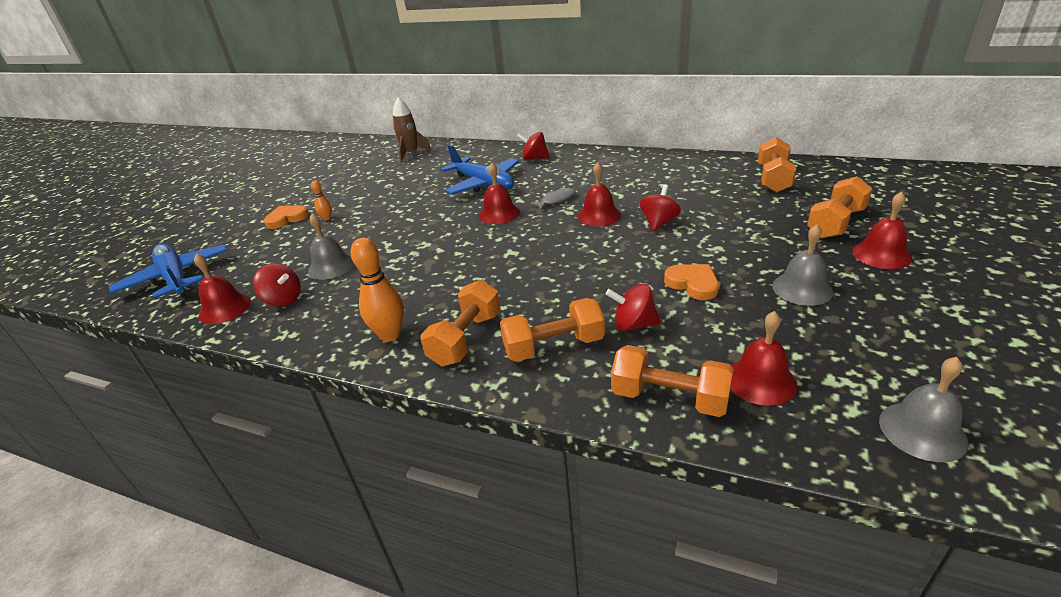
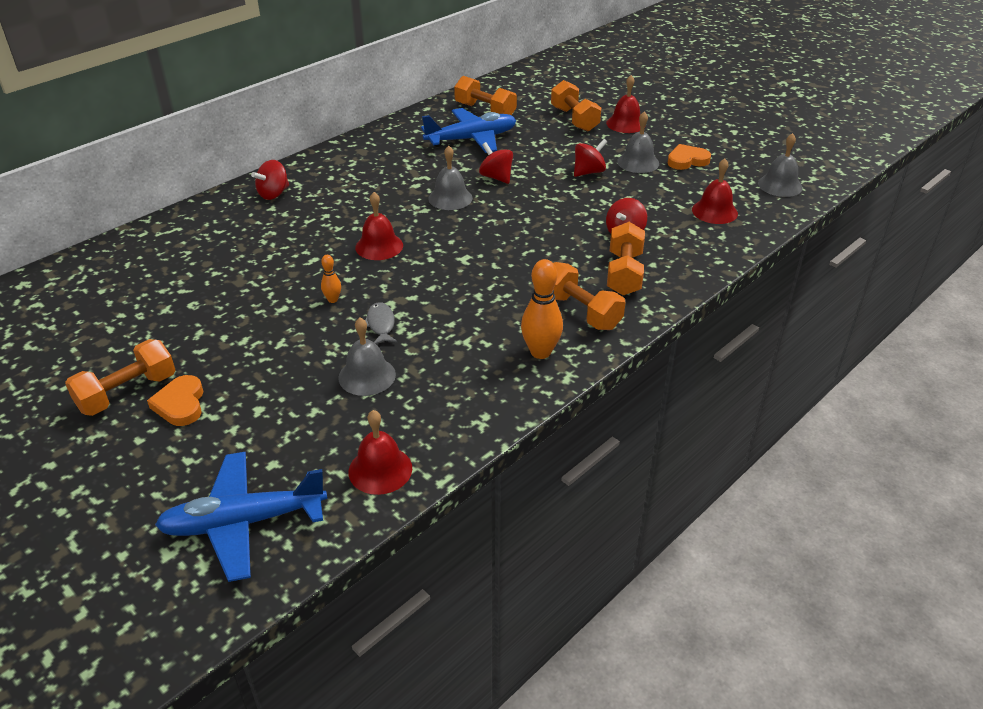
camera: 70 degrees left, 5 degrees up
red spinning top [253,263,301,307] -> red spinning top moved to [574,139,607,177]
orange bowling pin [311,180,331,221] -> orange bowling pin moved to [321,255,341,303]
brown rocket [393,97,432,162] -> none
blue plane [440,145,519,195] -> blue plane moved to [421,108,517,153]
grey fish [530,188,575,209] -> grey fish moved to [365,302,397,344]
red bell [577,162,621,226] -> grey bell [428,145,473,210]
orange dumbbell [611,345,734,417] -> orange dumbbell moved to [65,339,175,416]
orange heart [664,264,719,300] -> orange heart moved to [667,144,711,170]

